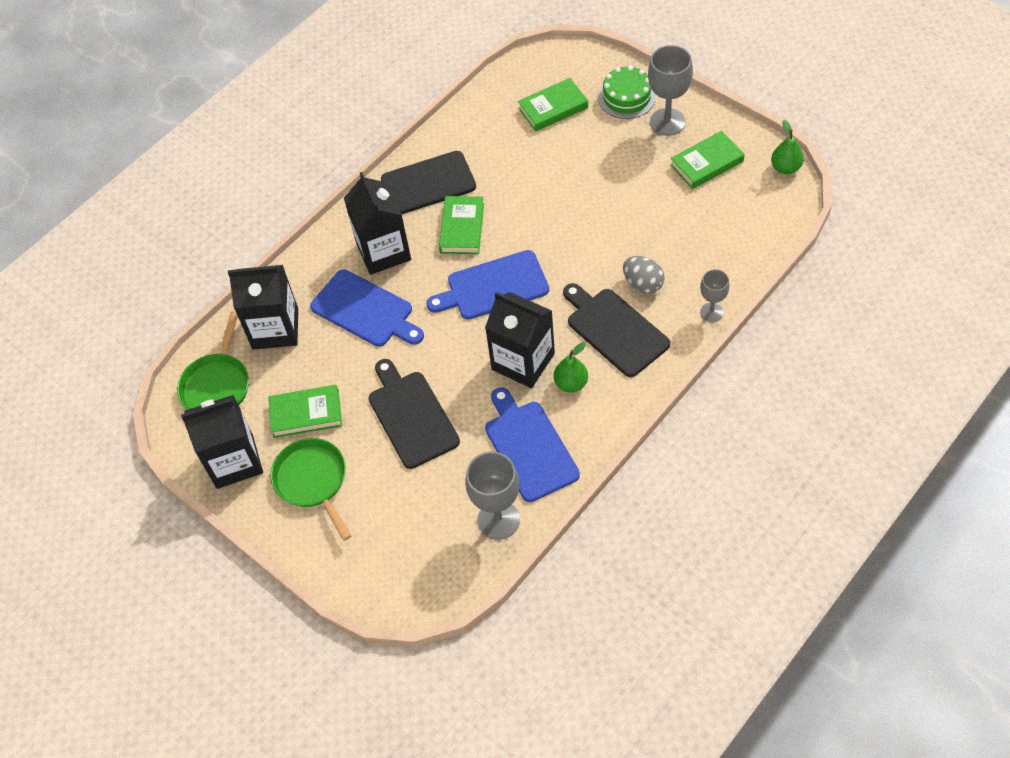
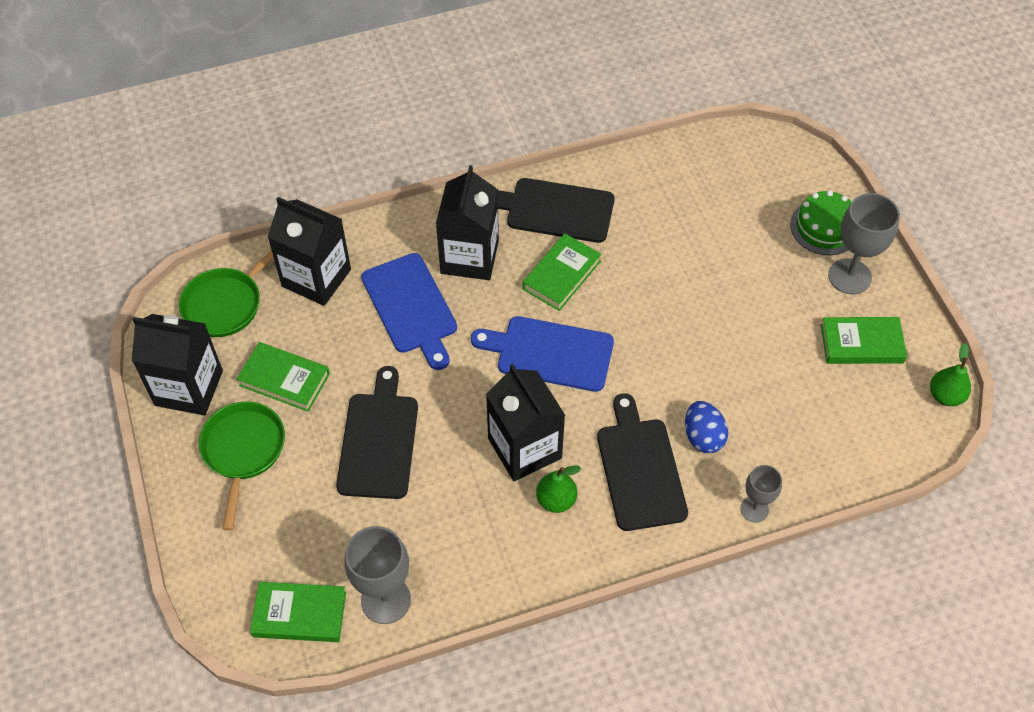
camera: 25 degrees right, 0 degrees up
blue cutting board [485,387,580,502] -> none
green book [518,78,588,132] -> green book moved to [250,582,346,642]
grey egg [623,256,665,294] -> blue egg [685,401,728,453]

